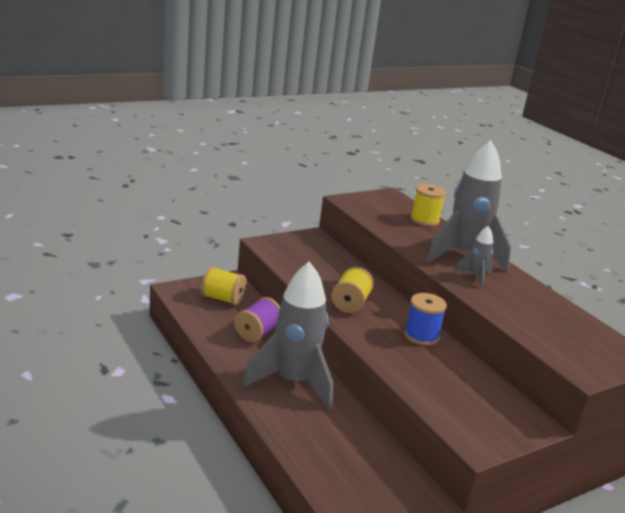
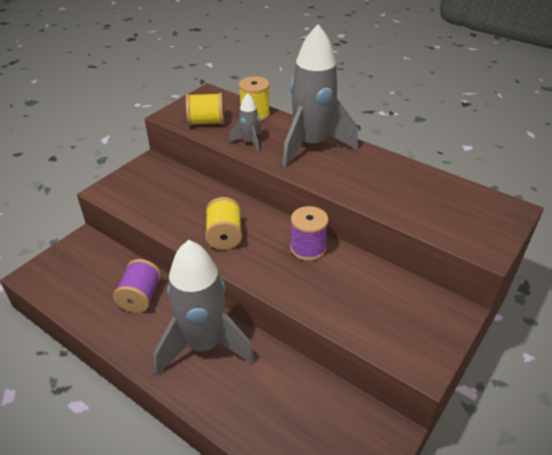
camera: 20 degrees left, 15 degrees up
yellow spool [201,266,246,305] -> yellow spool moved to [186,93,224,126]
blue spool [404,293,447,346] -> purple spool [290,206,328,261]
grey rocket [455,226,494,288] -> grey rocket moved to [229,93,262,153]

